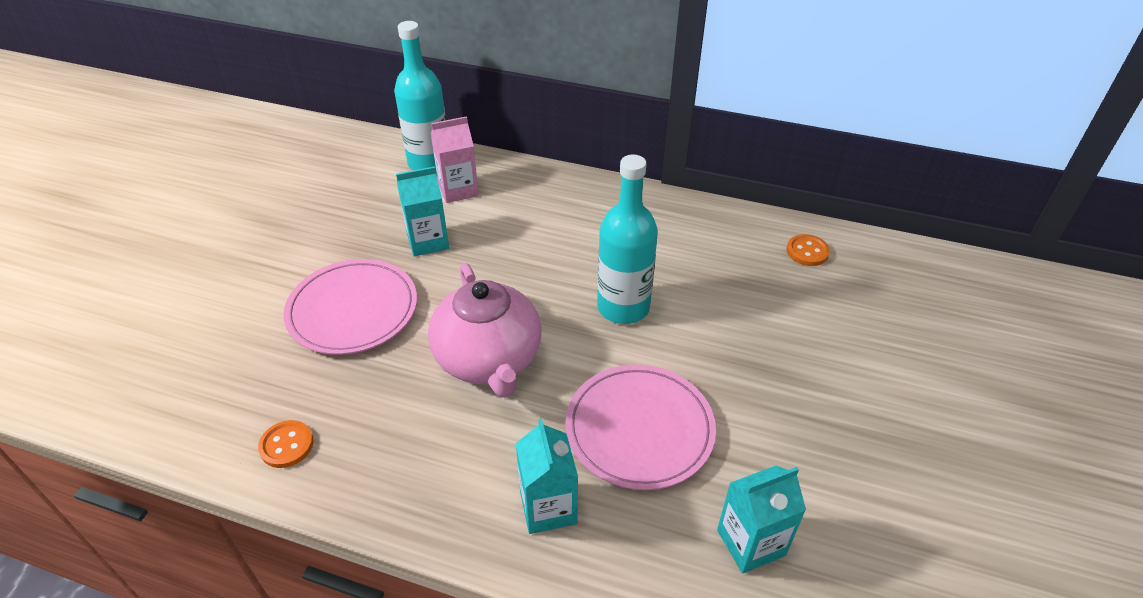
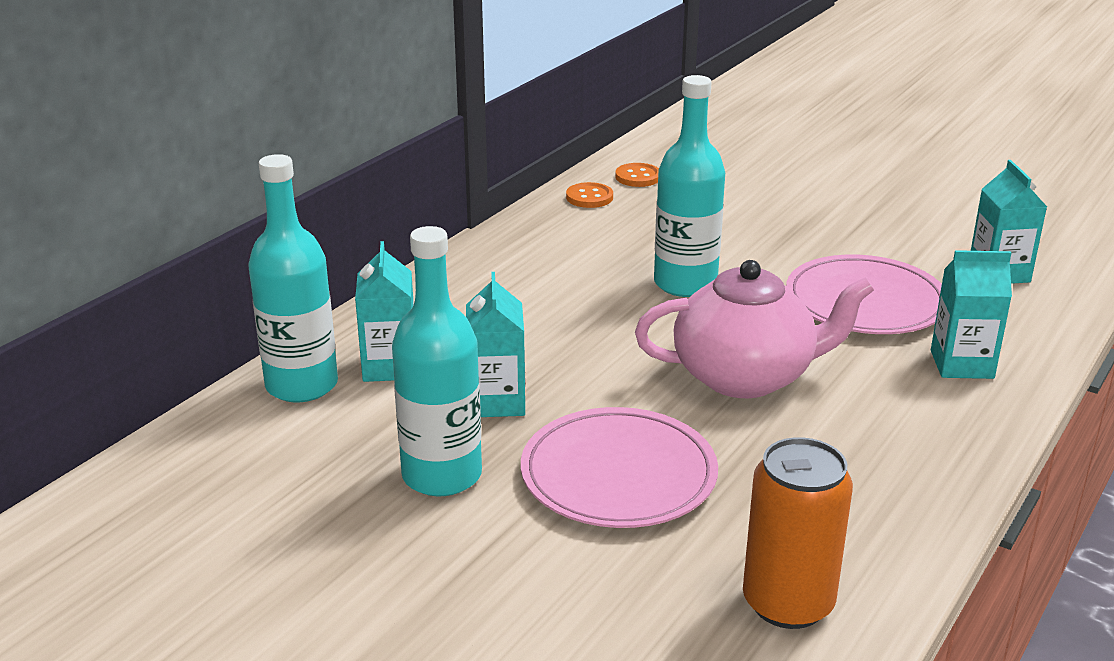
camera: 75 degrees left, 15 degrees down
orange button [258,420,313,468] -> orange button moved to [566,182,613,208]
pink carton [431,116,479,203] -> turquoise carton [355,241,414,382]
none -> turquoise bottle [392,226,482,496]
none -> orange can [743,437,853,629]

